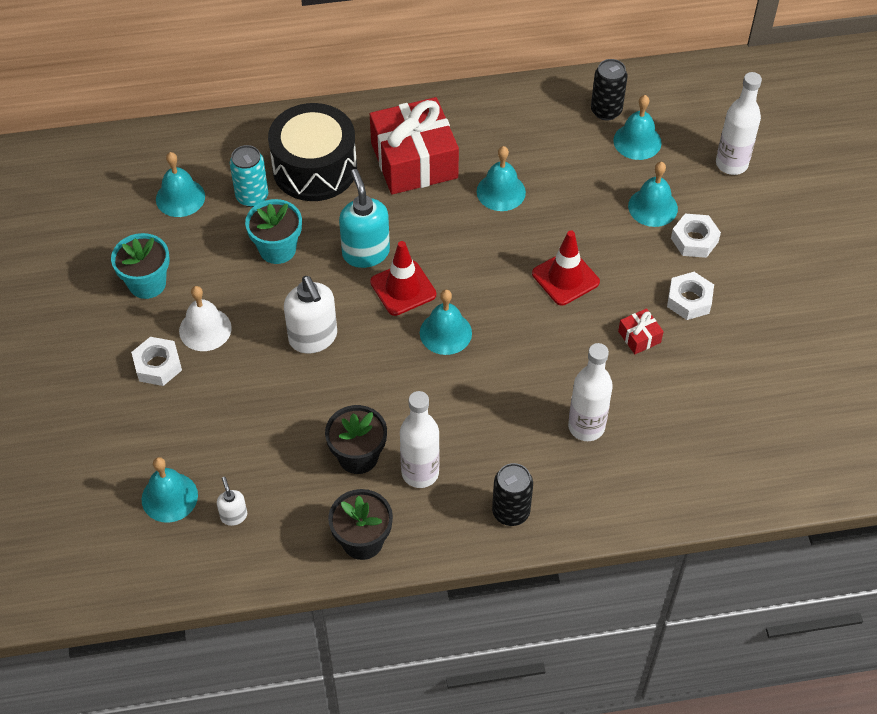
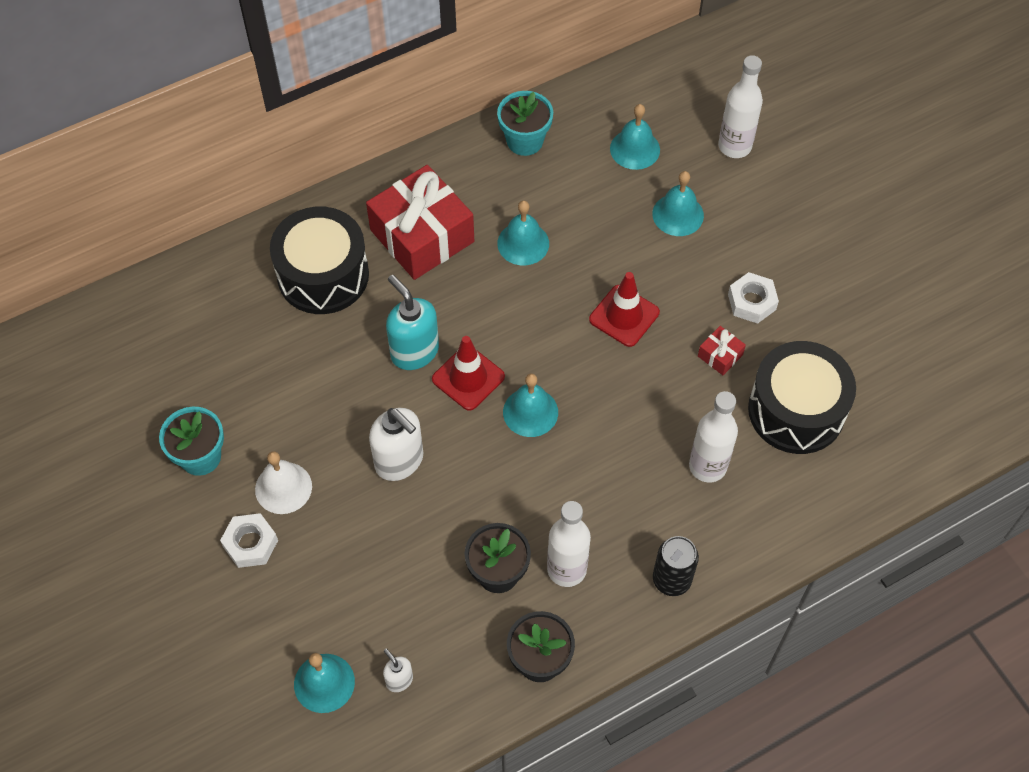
camera: 20 degrees left, 5 degrees up
turquoise bell [156,152,205,217] -> none
turquoise can [230,145,268,207] -> none
turquoise flower pot [245,199,302,264] -> turquoise flower pot moved to [497,91,553,156]
black can [591,59,628,120] -> none
white nut [671,214,721,258] -> none
none -> black drum [748,341,856,454]

